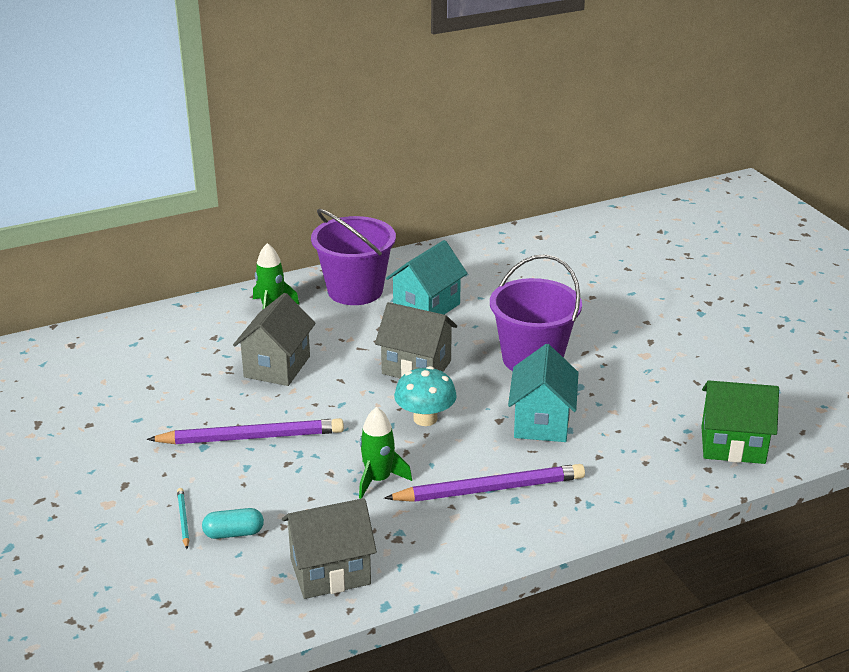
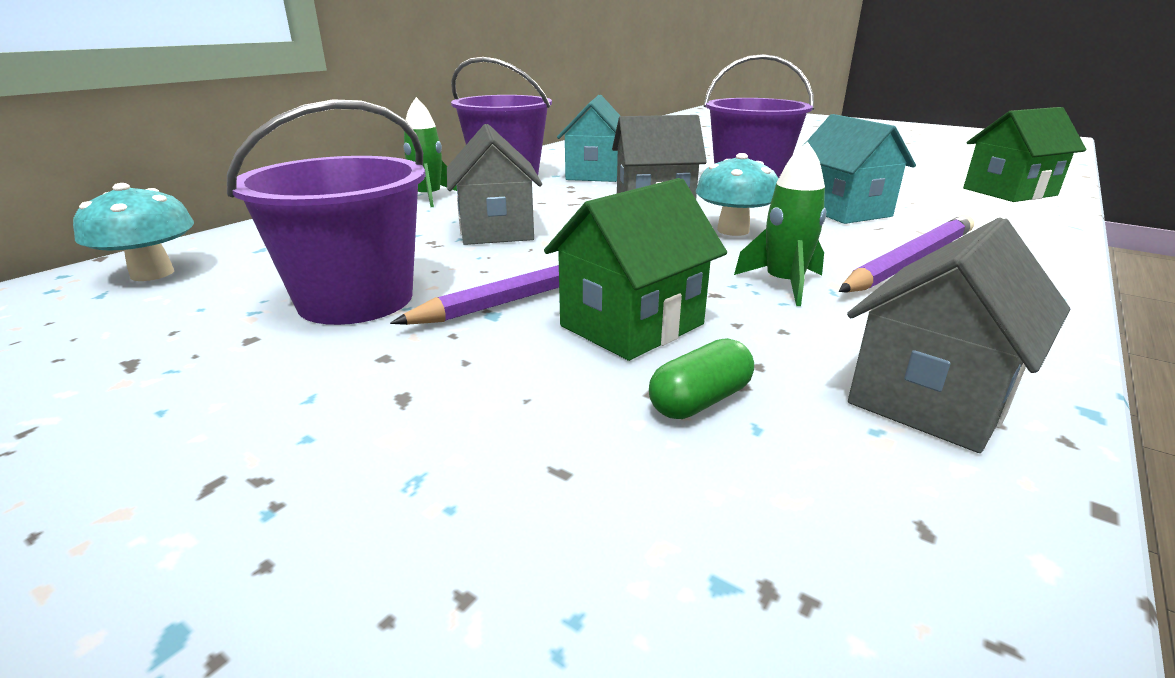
camera: 30 degrees left, 5 degrees down
turquoise pencil [177,488,189,549] -> none
turquoise capsule [202,508,264,539] -> green capsule [649,338,754,419]
none -> turquoise mushroom [73,183,194,281]
none -> purple bucket [227,99,426,325]
none -> green house [544,178,727,361]

